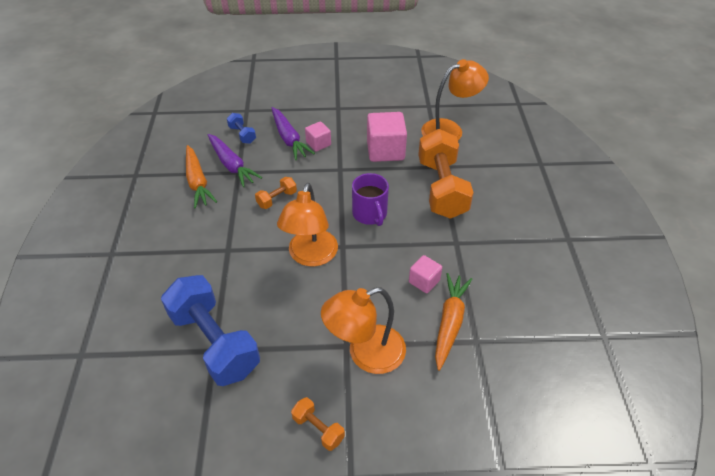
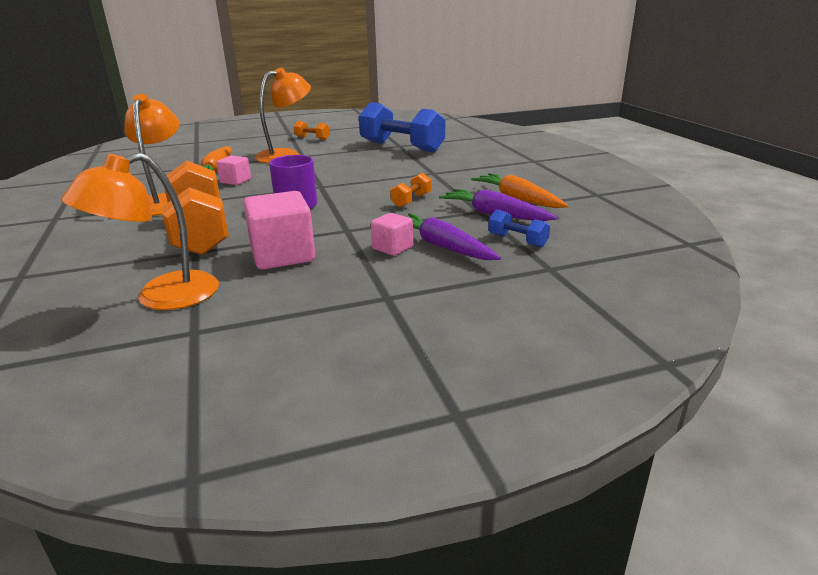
camera: 165 degrees right, 20 degrees down
orange lamp [277,183,338,267] -> orange lamp moved to [124,94,179,216]

